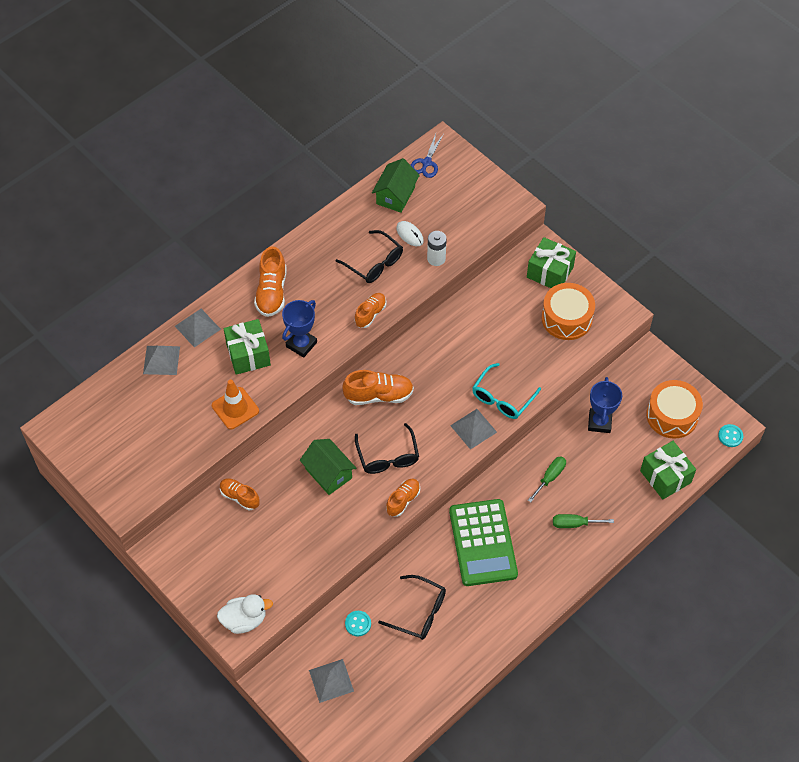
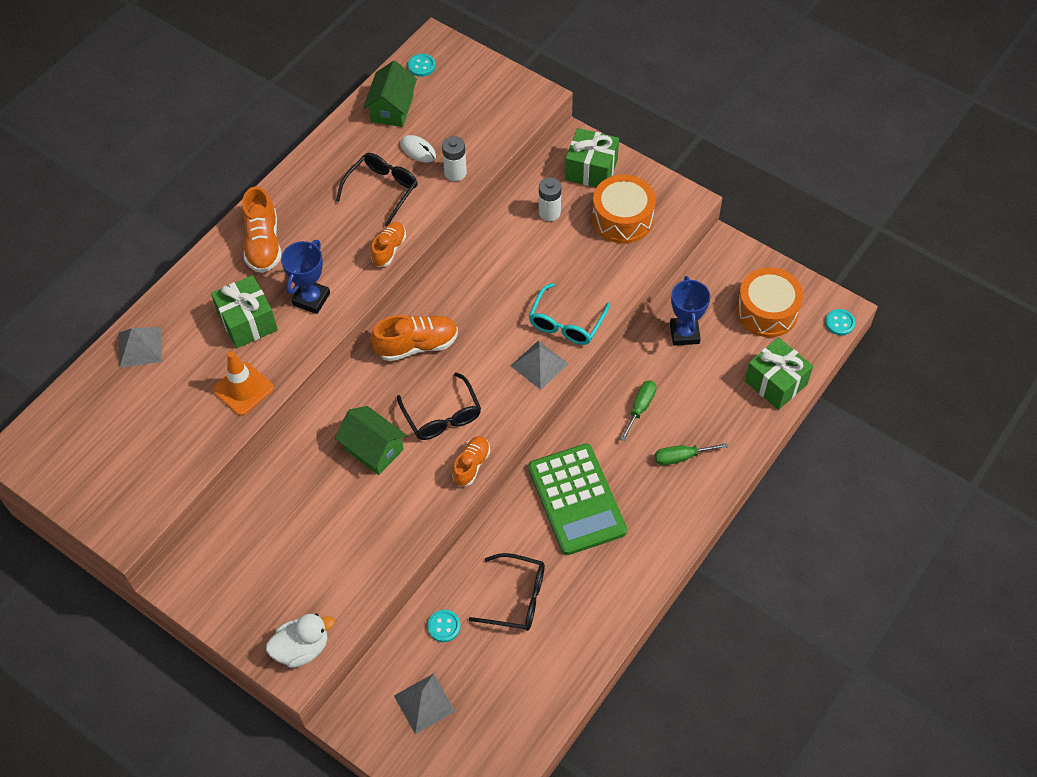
camera: 10 degrees left, 0 degrees up
grey pyramid [175,309,221,347] -> none
orange shoe [220,478,260,510] -> none
black glasses [336,230,403,283] -> black glasses turned 90 degrees counterclockwise [336,153,418,226]
blue scissors [411,134,444,178] -> turquoise button [408,54,436,77]
none -> white battery [539,177,561,221]

